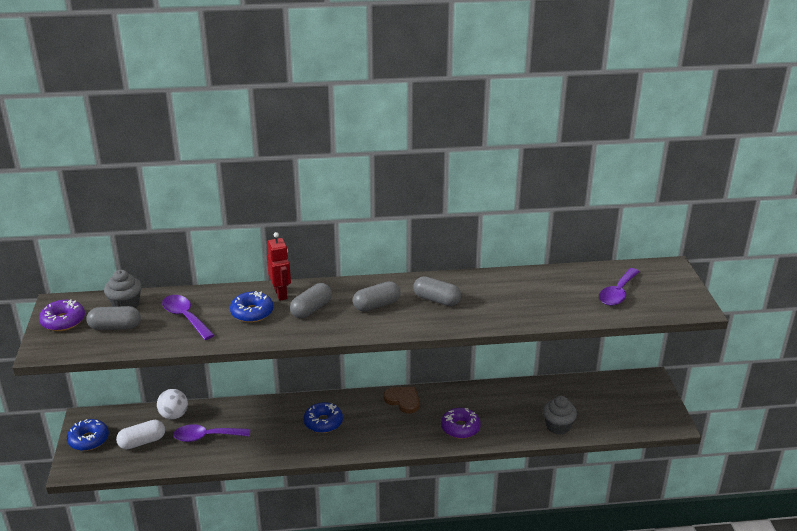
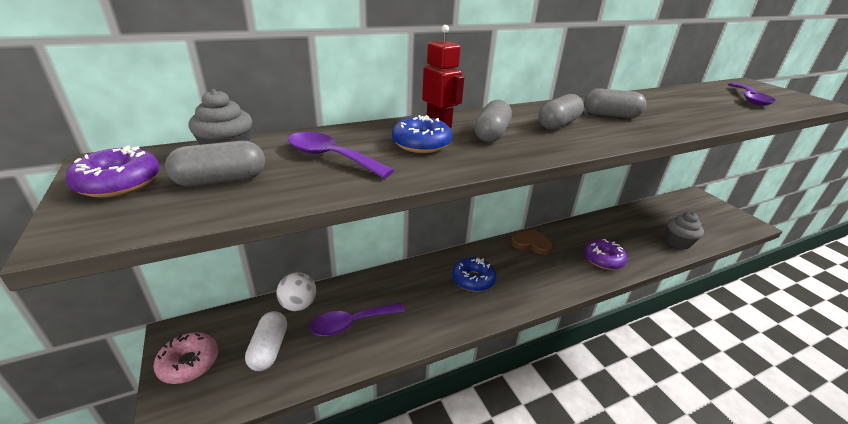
camera: 20 degrees left, 0 degrees up
blue donut [67,419,109,451] -> pink donut [153,332,218,384]
white capsule [116,420,165,449] -> white capsule turned 45 degrees counterclockwise [245,311,287,371]

